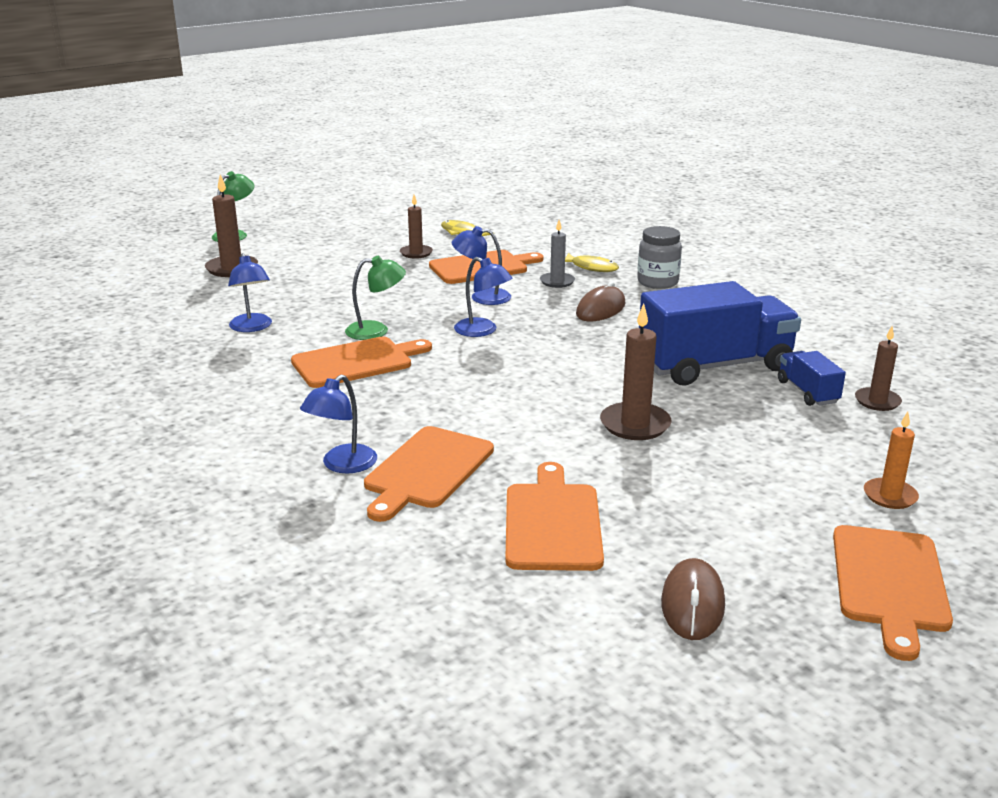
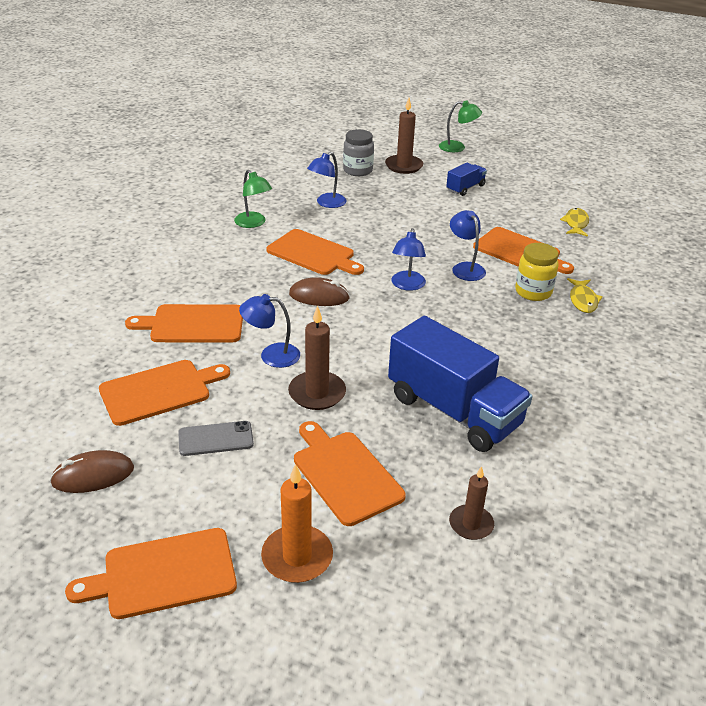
camera: 60 degrees right, 10 degrees up
blue lamp [300,375,377,473] -> blue lamp moved to [239,294,300,368]
green lamp [345,256,406,340] -> green lamp moved to [234,170,272,228]
brown candle [400,195,433,259] -> none
grey candle [540,220,575,288] -> yellow jar [515,243,559,301]
brown mouse [576,282,625,321] -> brown mouse moved to [289,277,350,306]
grey jar [637,226,682,289] -> grey jar moved to [343,129,374,176]
blue truck [778,351,846,406] -> blue truck moved to [446,163,487,196]
orange candle [864,412,919,509] -> orange candle [261,464,333,583], size x1.52
none -> grey phone [178,421,254,456]
none -> orange cutting board [294,421,406,526]

